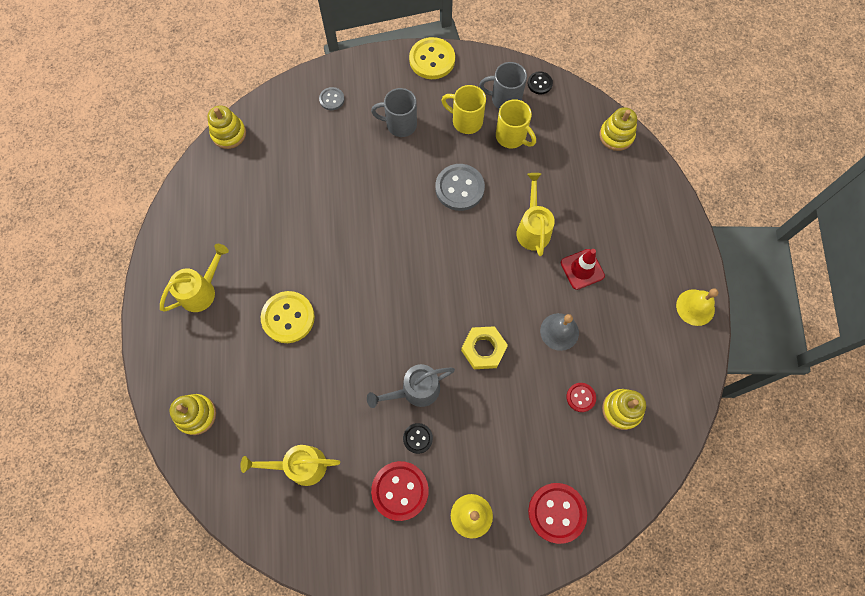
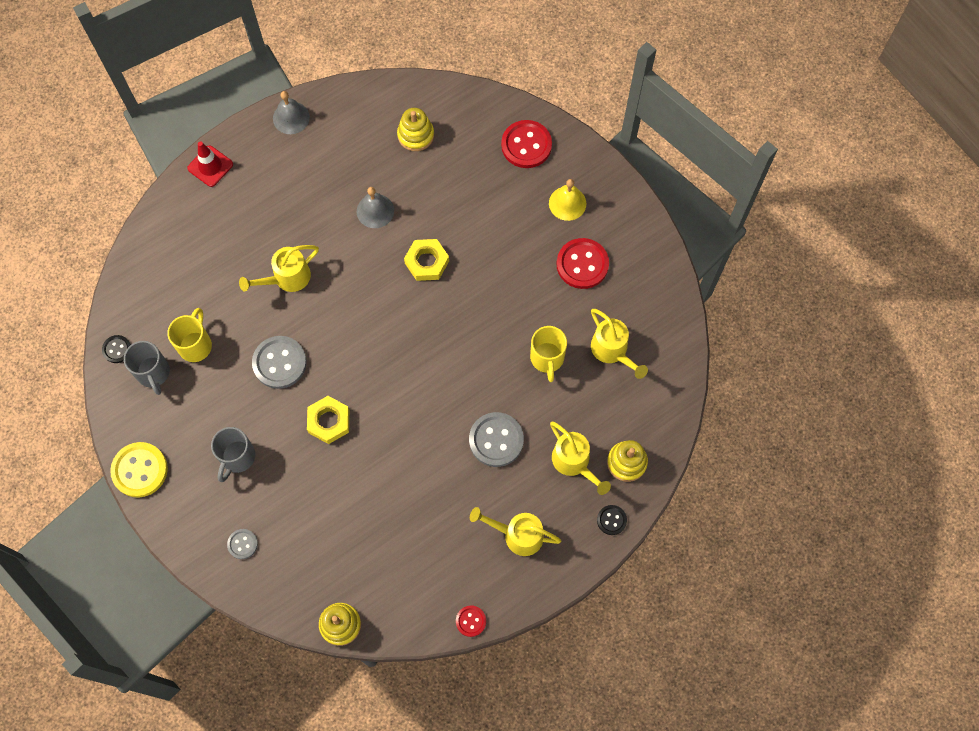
camera: 120 degrees left, 0 degrees up
yellow button [261,291,315,343] -> grey button [469,412,524,467]
grey watering can [367,364,455,408] -> none
grey mug [371,88,417,137] -> grey mug turned 45 degrees clockwise [211,427,255,482]
black button [403,423,433,454] -> black button moved to [597,505,627,535]
yellow mug [441,85,486,134] -> yellow mug moved to [530,326,567,382]
red traffic cone [561,249,605,290] -> red traffic cone moved to [187,141,233,187]
red button [566,383,596,412] -> red button moved to [456,606,486,637]
yellow stacking toy [599,107,637,151] -> none
yellow bell [676,288,718,326] -> grey bell [273,91,310,134]
none -> yellow nut [307,396,349,444]
none -> yellow watering can [550,421,611,495]

